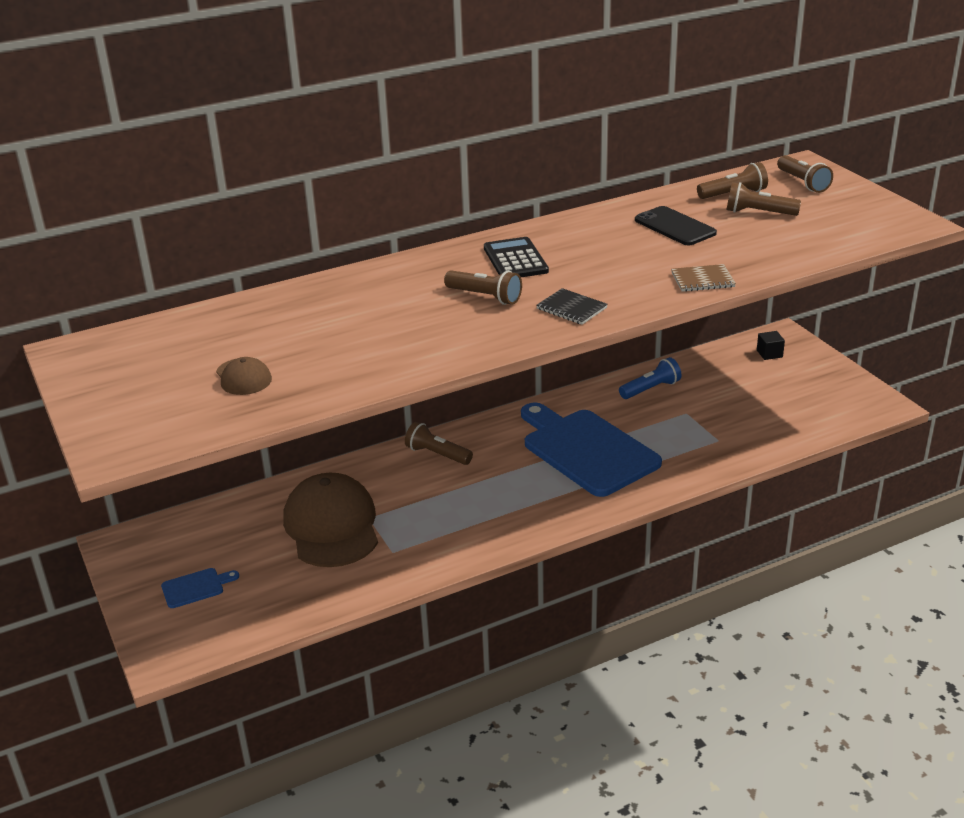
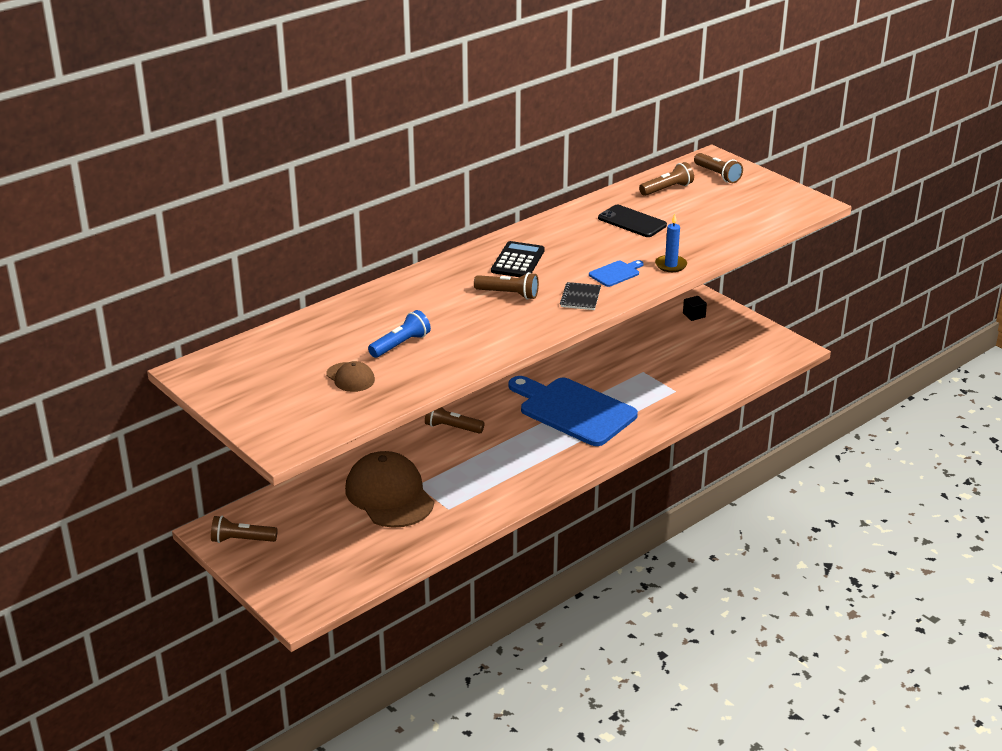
camera: 15 degrees left, 0 degrees up
blue cutting board [161,568,239,608] -> blue cutting board moved to [589,260,644,287]
black calculator [484,237,549,277] -> black calculator turned 45 degrees clockwise [491,241,545,277]
black notebook [536,288,608,325] -> black notebook turned 75 degrees clockwise [560,282,601,310]
blue flashlight [619,357,682,399] -> blue flashlight moved to [368,310,431,358]
brown notebook [671,264,736,292] -> blue candle [655,214,687,272]
brown flashlight [727,182,801,216] -> brown flashlight moved to [211,516,278,543]

